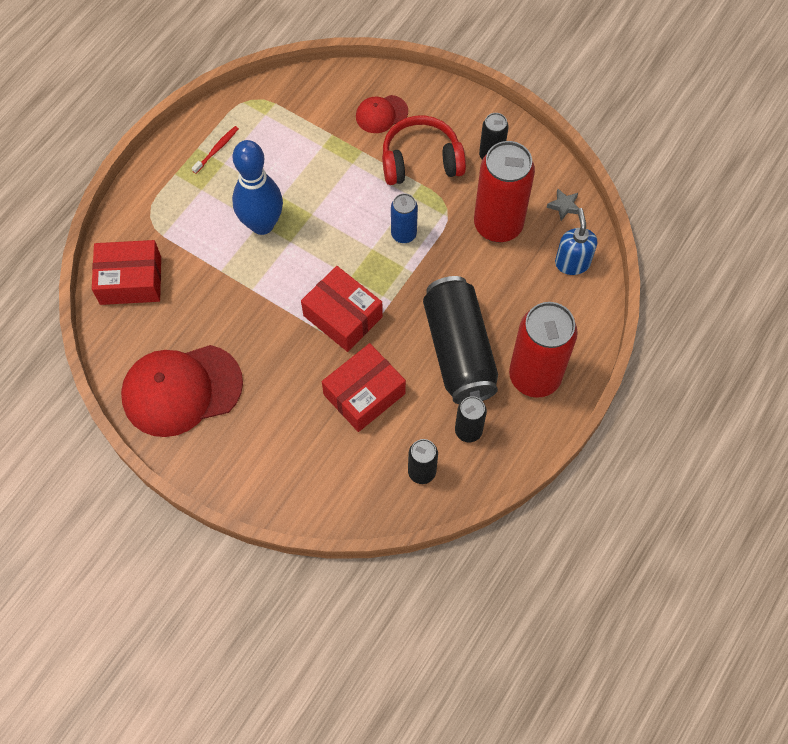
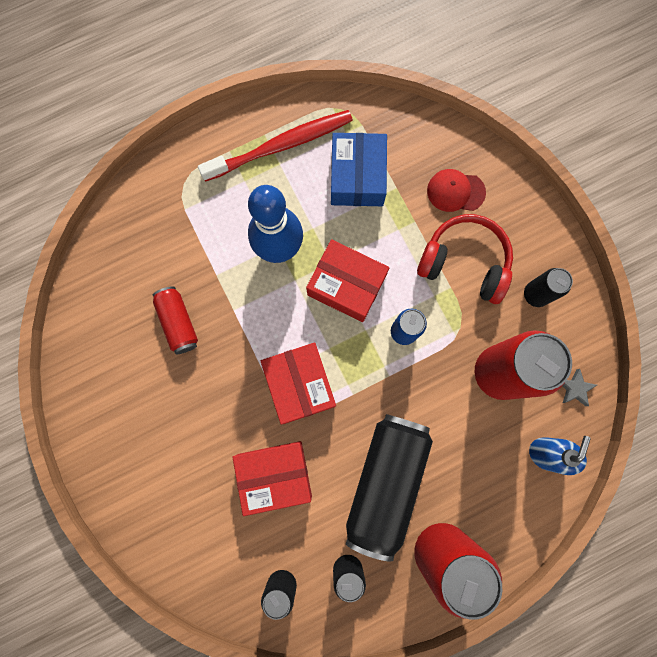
camera: 30 degrees right, 15 degrees up
red box [92,240,161,305] -> red box moved to [306,239,389,322]
red cap [121,345,243,437] -> none
red toothbrush [192,126,239,174] -> red toothbrush [198,110,353,182], size x2.28
none -> red can [153,286,198,354]
none -> blue box [331,133,387,206]

